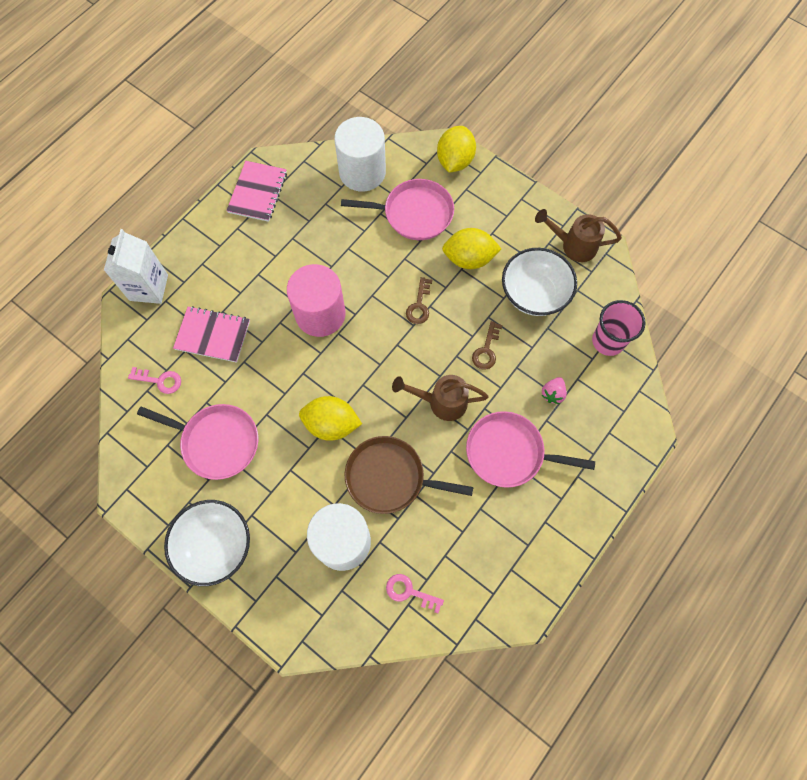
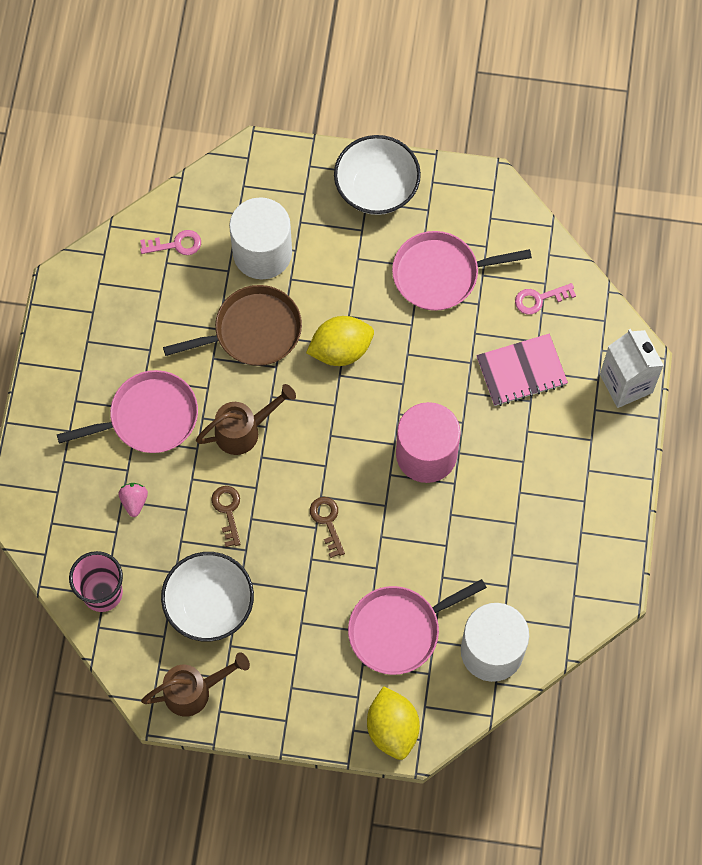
camera: 150 degrees right, 0 degrees up
pink notebook [226,161,287,222] -> none
yellow lemon [442,228,501,269] -> none

